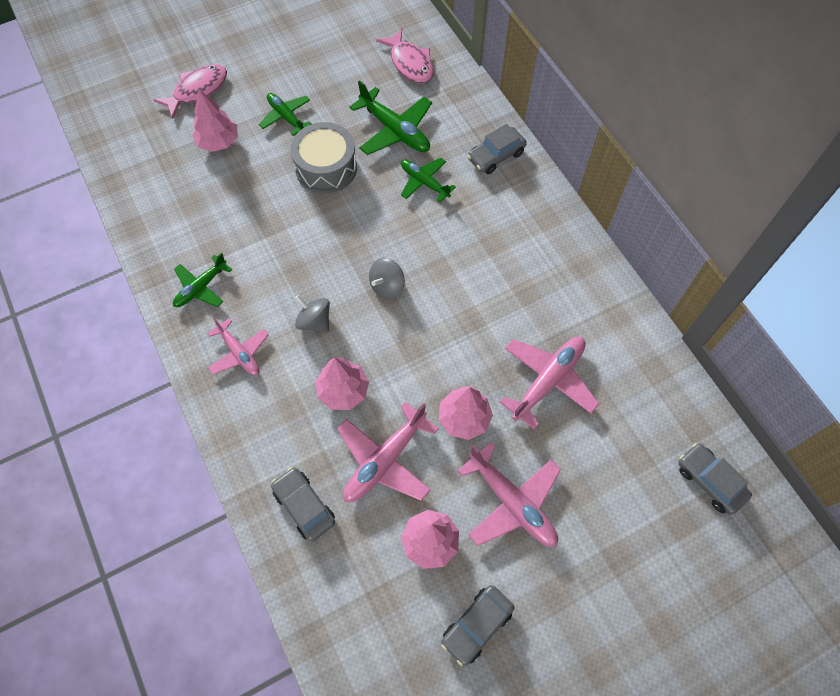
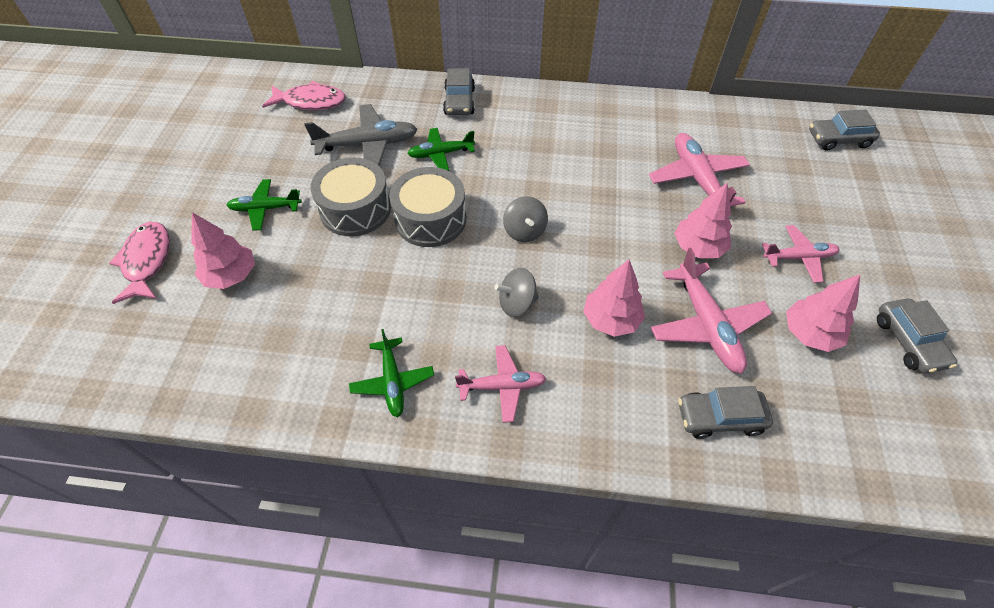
camera: 55 degrees left, 10 degrees down
green plane [350,80,432,155] -> grey plane [305,104,418,166]
pink plane [457,442,561,547] -> pink plane [762,225,840,283], size x0.64
none -> grey drum [389,167,466,247]

